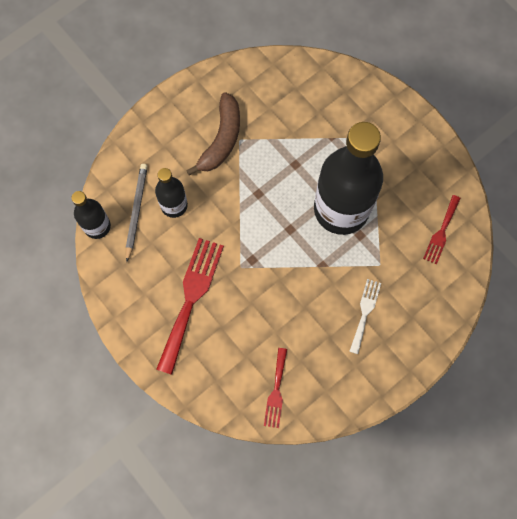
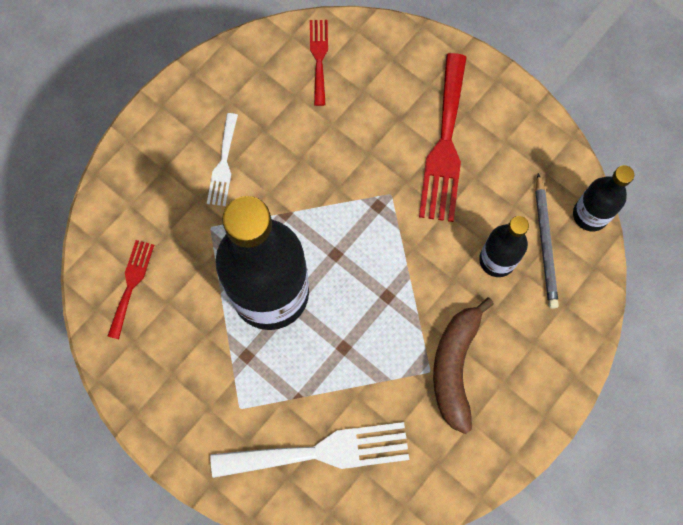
camera: 170 degrees right, 0 degrees up
none -> white fork [210,422,409,478]

